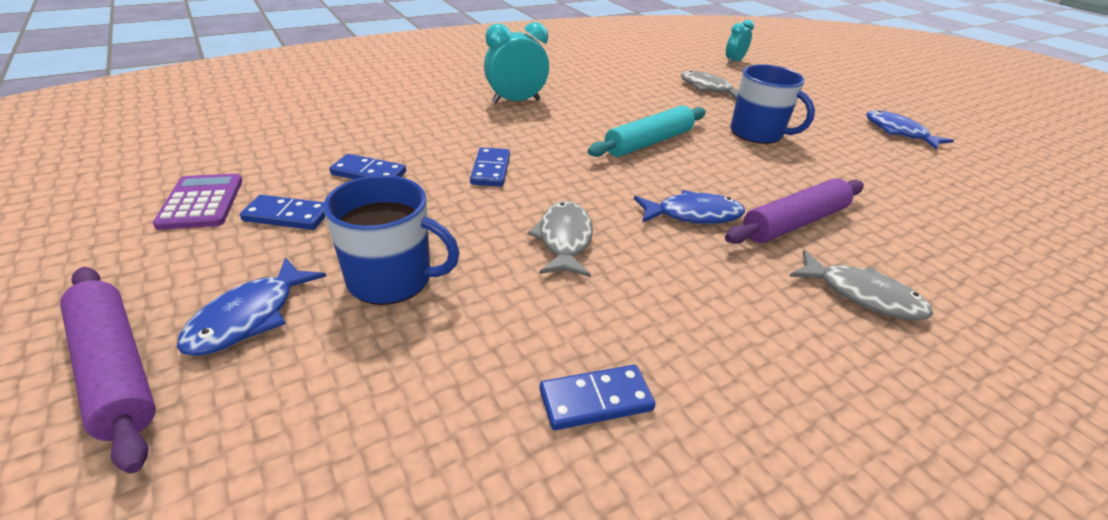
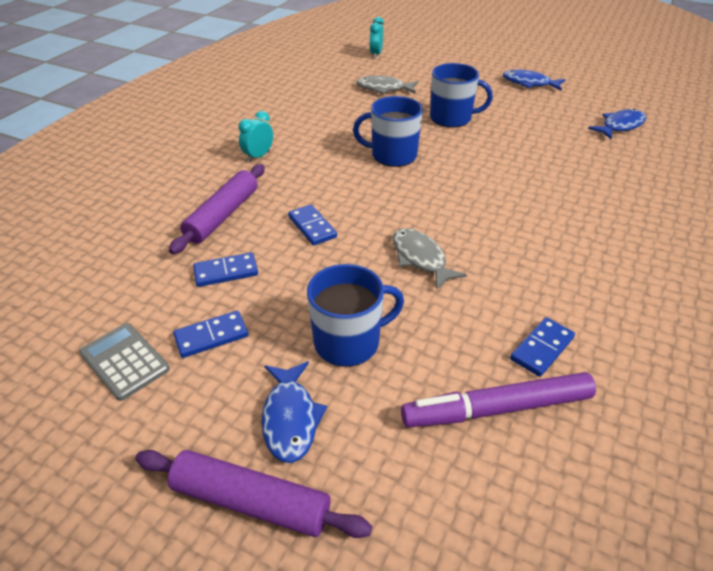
camera: 30 degrees left, 5 degrees up
purple calculator [153,174,243,230] -> grey calculator [79,323,170,401]
turquoise clock [484,22,549,103] -> turquoise clock [239,111,273,162], size x0.64
turquoise rolling pin [588,106,706,157] -> blue mug [353,96,423,167]
blue fish [634,190,745,224] -> blue fish moved to [588,109,646,139]
purple rolling pin [725,178,864,244] -> purple rolling pin moved to [169,164,265,254]
grey fish [789,250,933,321] -> none
none -> purple marker [401,372,596,427]

